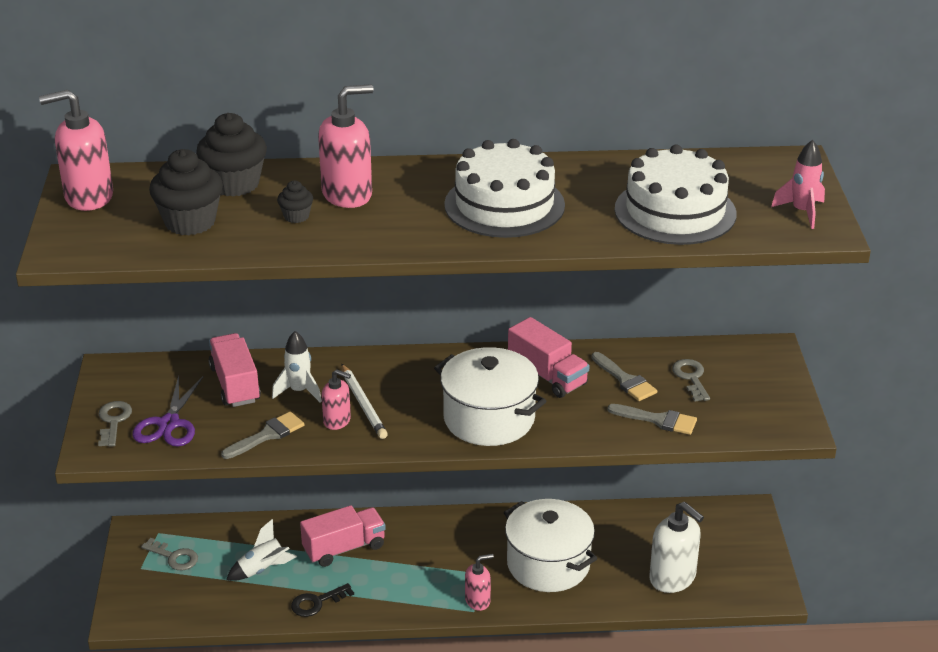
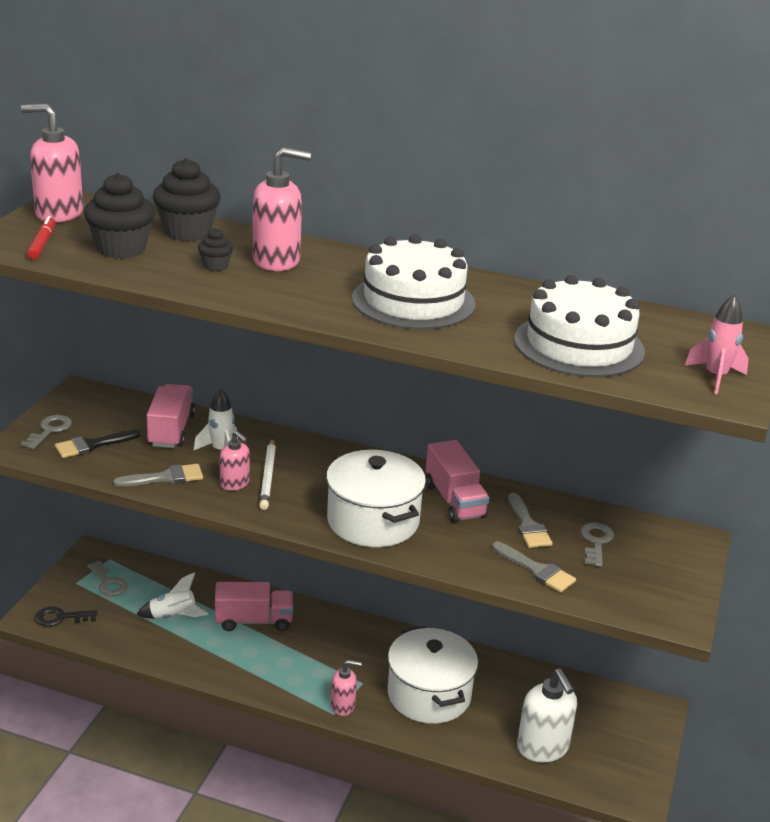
camera: 20 degrees right, 5 degrees down
purple scissors [132,376,204,447] -> black brush [55,430,140,458]
black key [291,583,354,617] -> black key moved to [35,606,98,627]
none -> red marker [27,216,56,260]

